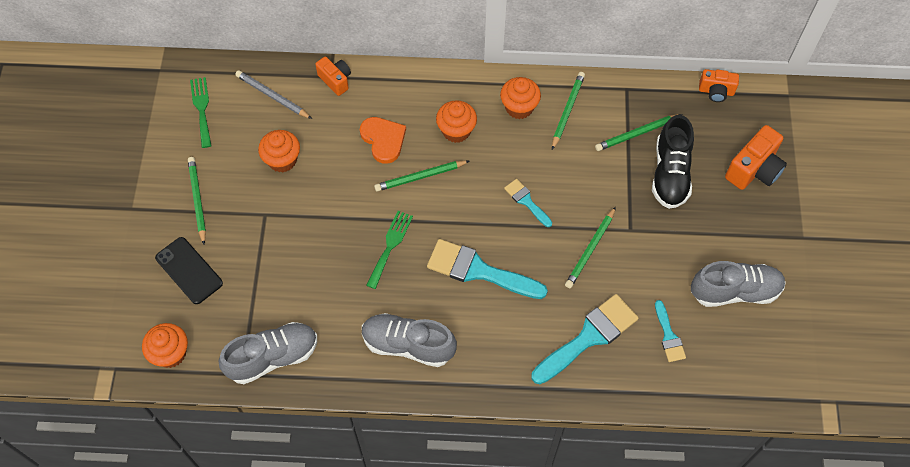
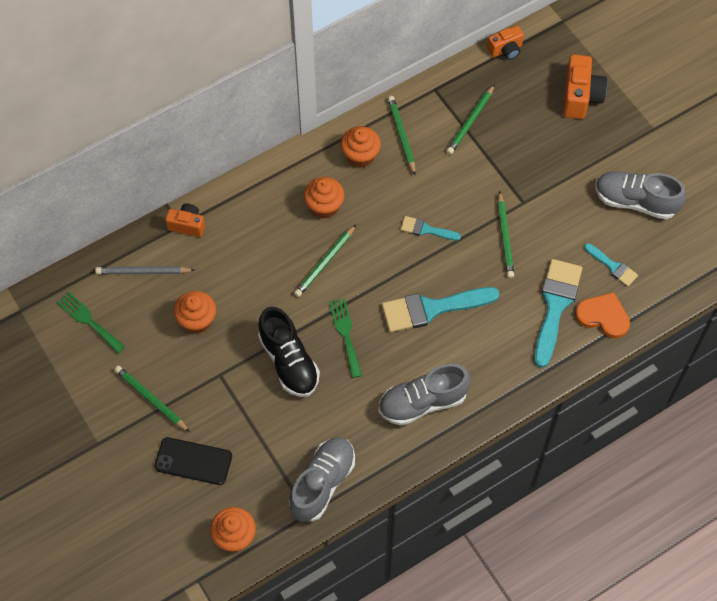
camera: 35 degrees left, 0 degrees up
orange heart [360,117,406,164] -> orange heart moved to [575,292,630,338]
black shoe [652,115,694,209] -> black shoe moved to [258,307,320,397]
grey shoe [691,261,786,307] -> grey shoe turned 120 degrees counterclockwise [595,171,686,220]

